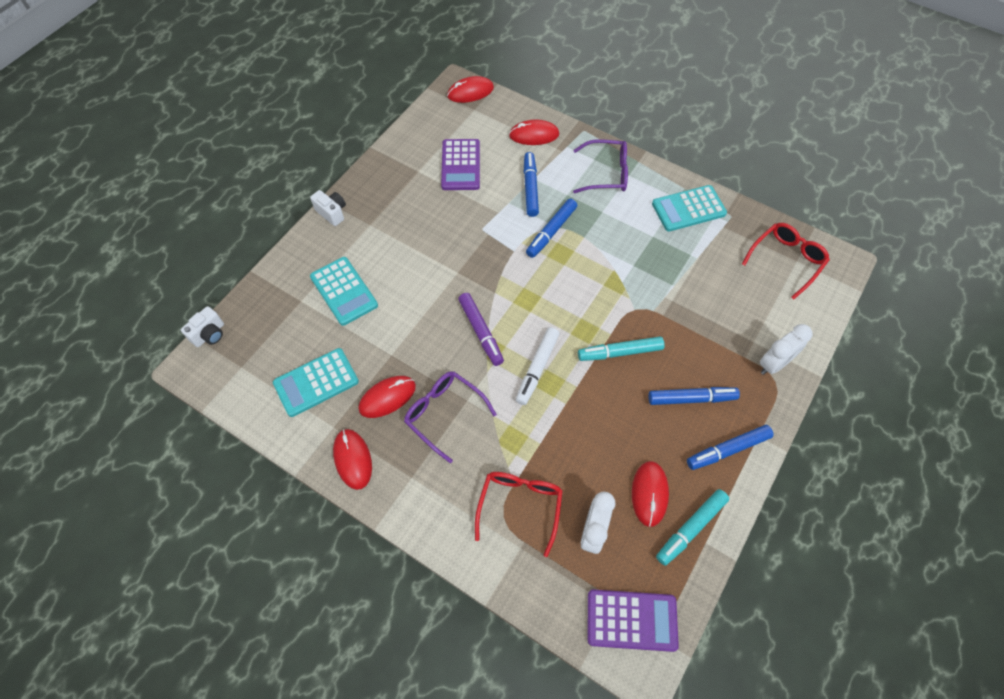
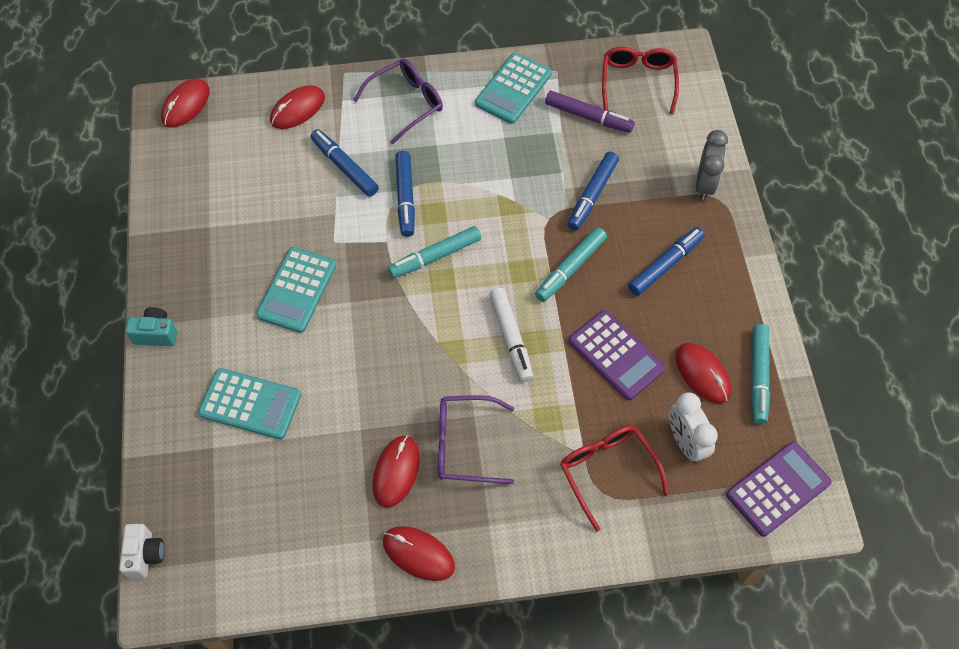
camera: 40 degrees left, 0 degrees up
turquoise calculator [273,348,359,417] -> turquoise calculator moved to [256,247,336,333]
white camera [310,190,346,226] -> turquoise camera [126,307,178,346]
purple calculator [441,139,480,190] -> purple calculator moved to [569,310,665,400]
purple marker [458,293,504,366] -> purple marker moved to [545,91,635,133]
blue marker [687,425,774,470] -> blue marker moved to [567,152,619,230]
white clock [760,324,813,375] -> grey clock [696,130,728,201]
none -> turquoise marker [388,226,481,278]

